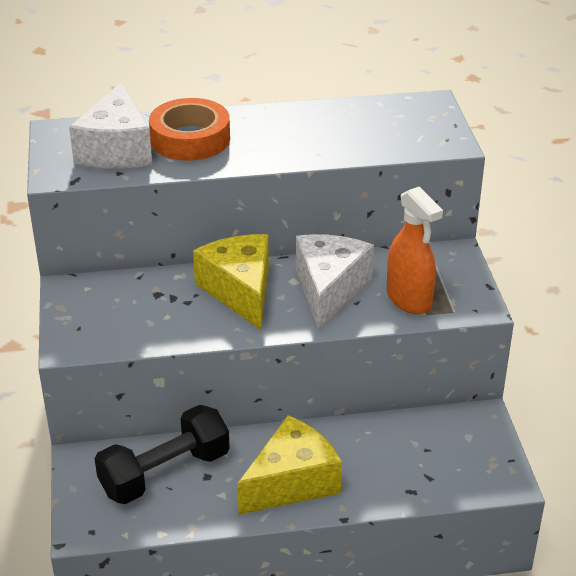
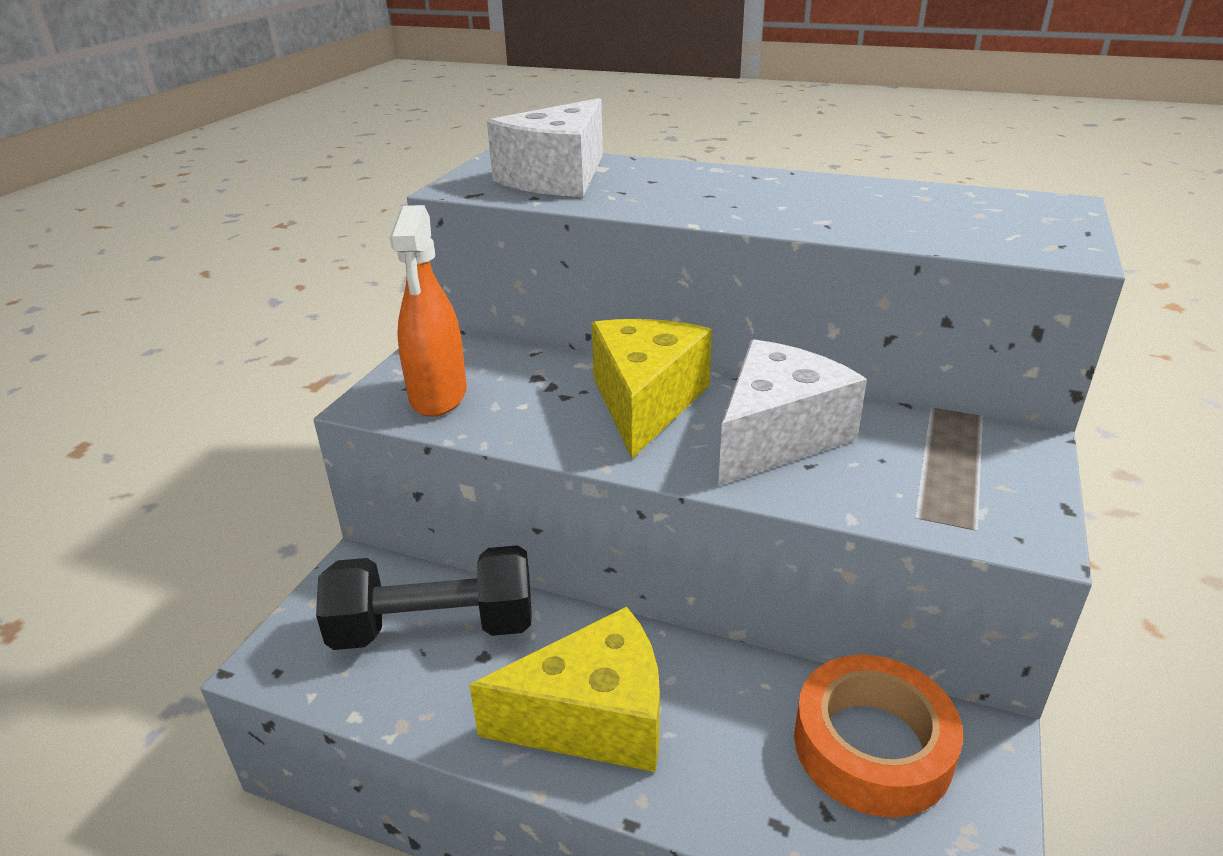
camera: 30 degrees right, 5 degrees down
orange tape [149,98,230,161] -> orange tape moved to [794,655,963,817]
orange spray bottle [387,186,443,314] -> orange spray bottle moved to [390,205,467,417]

